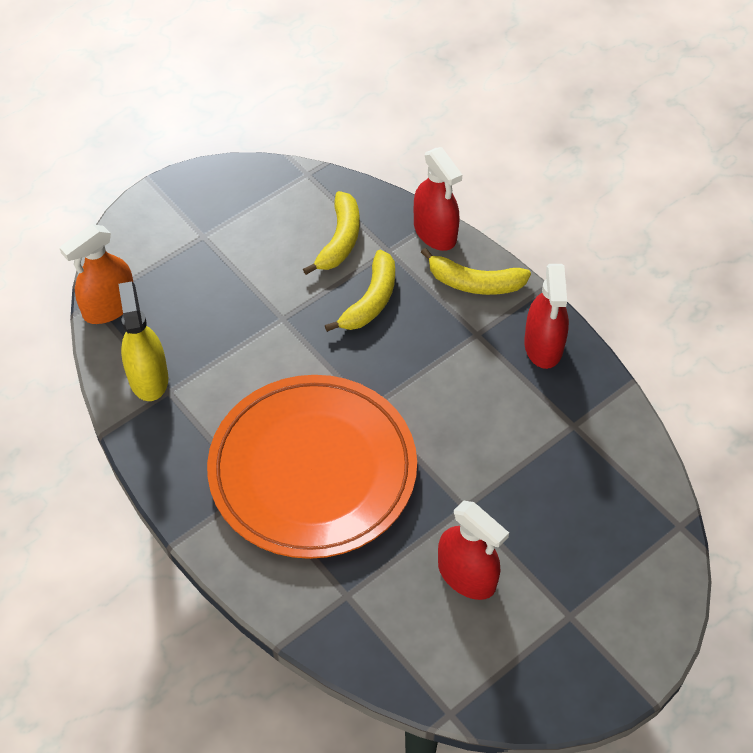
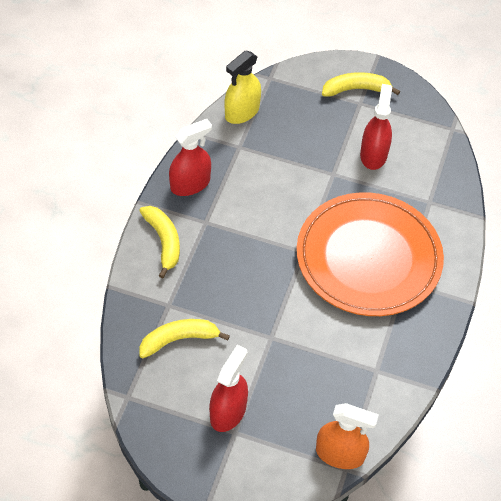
camera: 125 degrees left, 0 degrees up
yellow spray bottle [118,281,168,401] -> yellow spray bottle moved to [225,51,261,124]
yellow banana [325,250,395,332] -> yellow banana moved to [322,72,400,97]
red spray bottle [414,147,462,251] -> red spray bottle moved to [209,345,248,432]

